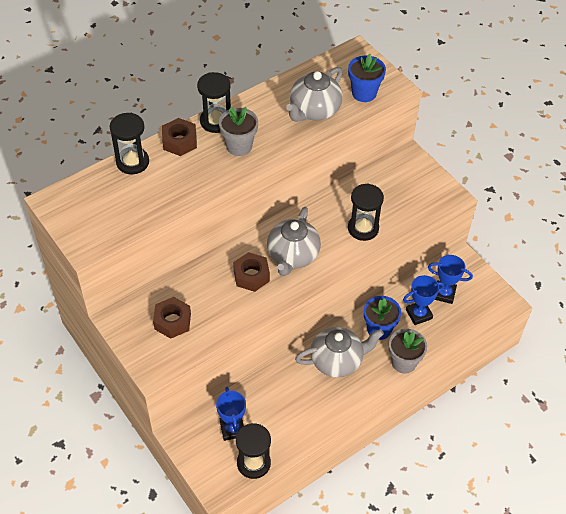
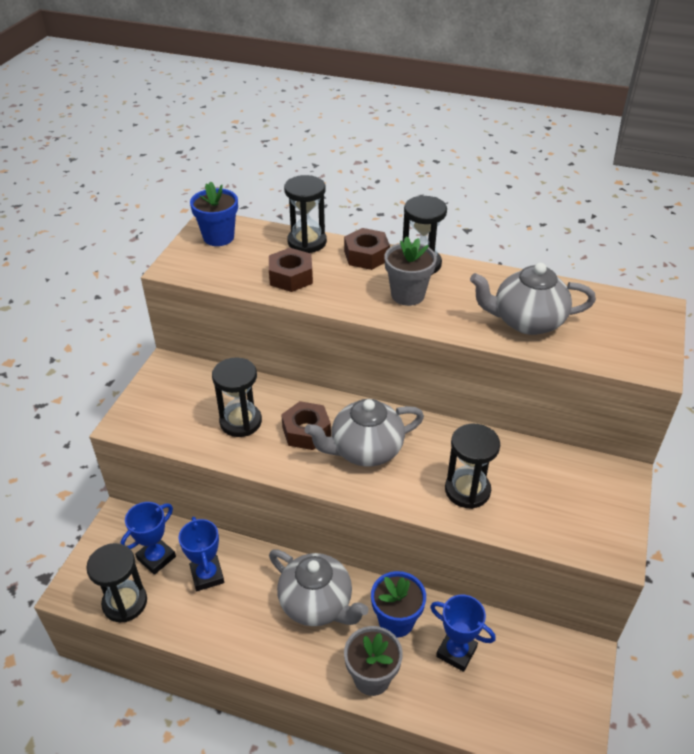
camera: 55 degrees right, 10 degrees down
brown nut [153,297,191,339] -> brown nut moved to [269,248,313,292]
blue flower pot [348,54,386,102] -> blue flower pot moved to [190,181,238,246]
blue trophy [428,255,473,304] -> blue trophy moved to [178,517,224,591]
none -> black hourglass [212,357,262,437]

